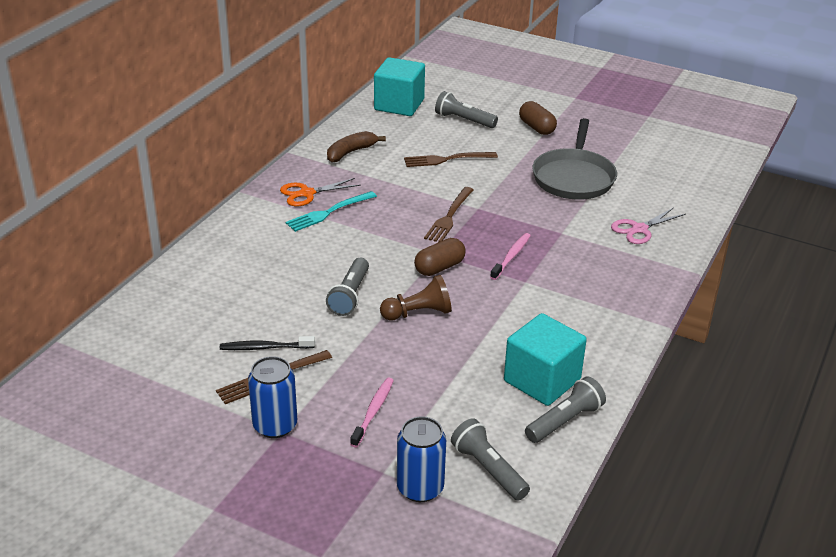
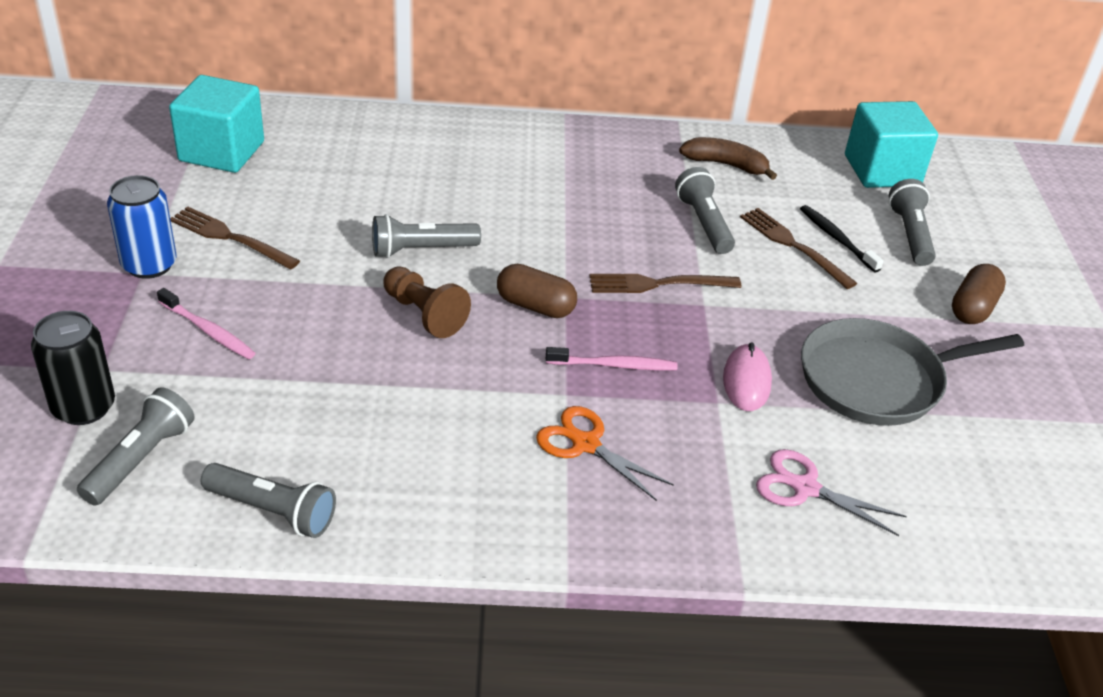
camera: 60 degrees right, 5 degrees up
black toothbrush [220,336,315,350] -> black toothbrush moved to [800,205,884,273]
orange scissors [280,178,361,206] -> orange scissors moved to [536,406,674,501]
turquoise fork [286,191,377,232] -> none
pink toothbrush [350,378,394,448] -> pink toothbrush turned 45 degrees clockwise [157,288,256,359]
blue can [397,416,446,502] -> black can [31,311,115,425]
turquoise cube [504,313,587,406] -> turquoise cube moved to [169,75,264,173]
none -> grey flashlight [675,167,735,254]
none -> pink mouse [723,342,772,411]

